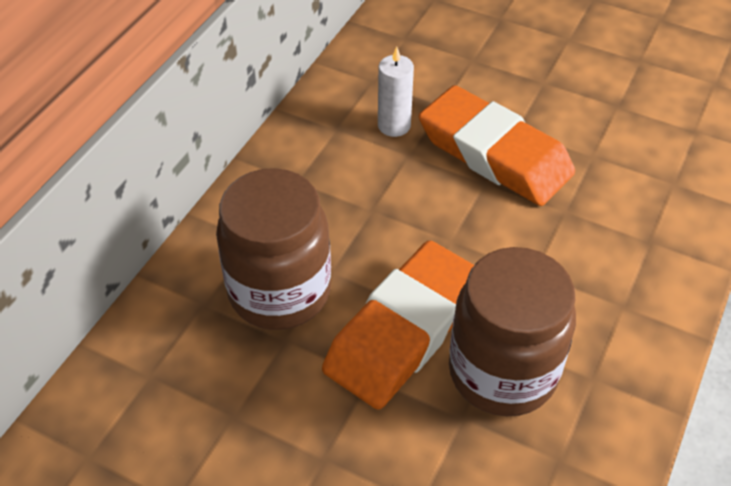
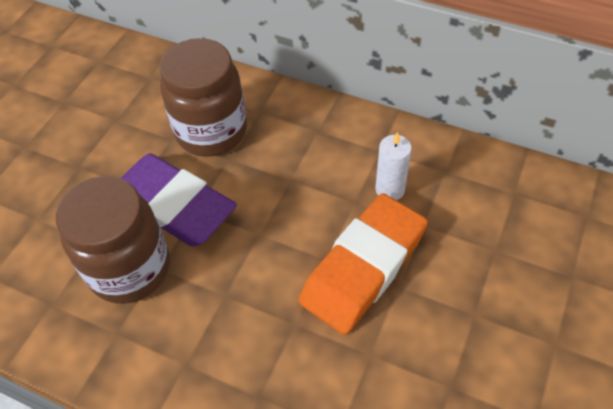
camera: 90 degrees right, 5 degrees up
orange eraser [322,240,474,410] -> purple eraser [121,153,237,247]

